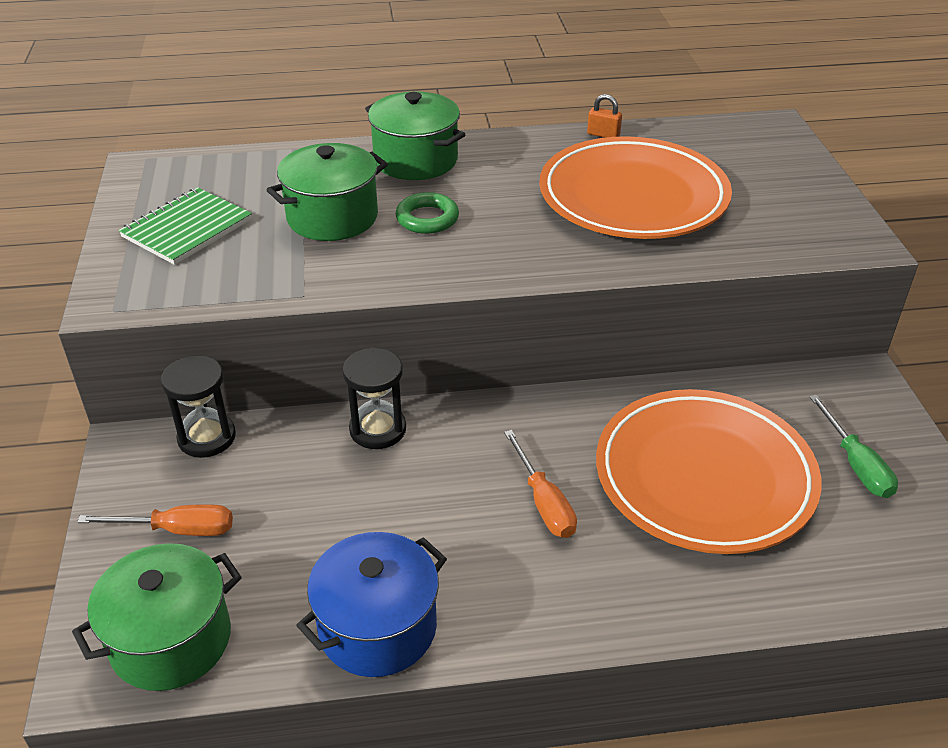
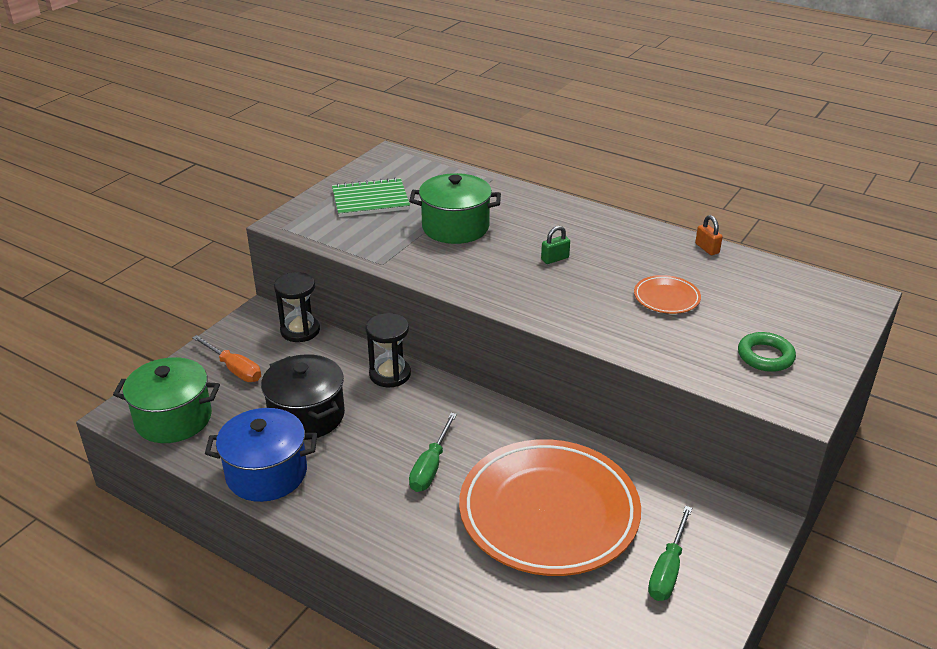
camera: 40 degrees right, 5 degrees down
green pot [365,92,465,180] -> none
green ring [395,192,459,234] -> green ring moved to [738,332,796,372]
orange screwdriver [504,430,577,538] -> green screwdriver [409,413,457,492]
orange plate [539,136,732,239] -> orange plate [634,275,701,314], size x0.41
none -> black pot [261,354,345,440]
none -> green padlock [541,226,570,264]

